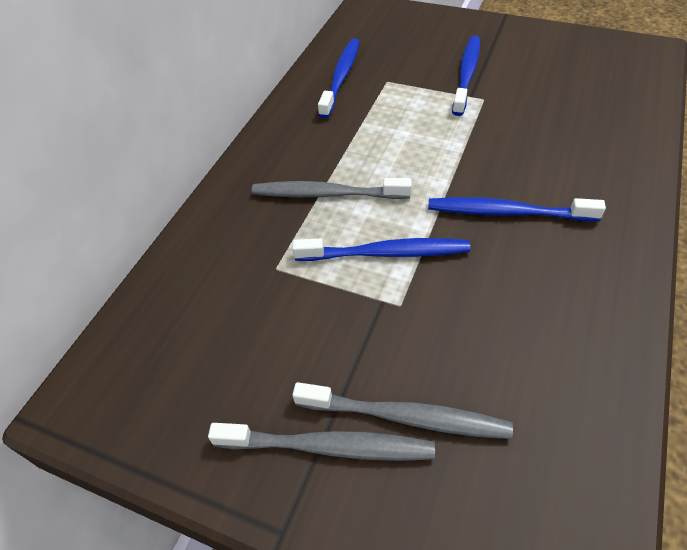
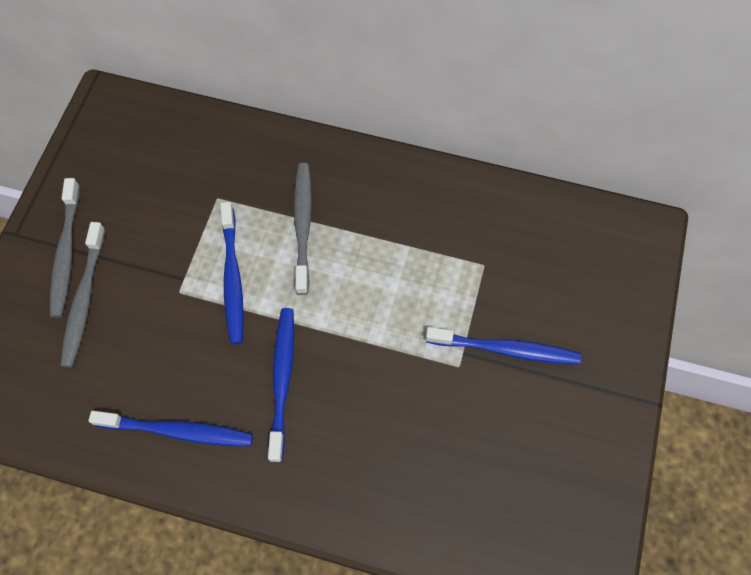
camera: 80 degrees right, 15 degrees up
blue toothbrush [318,38,360,118] -> blue toothbrush moved to [89,411,253,447]

